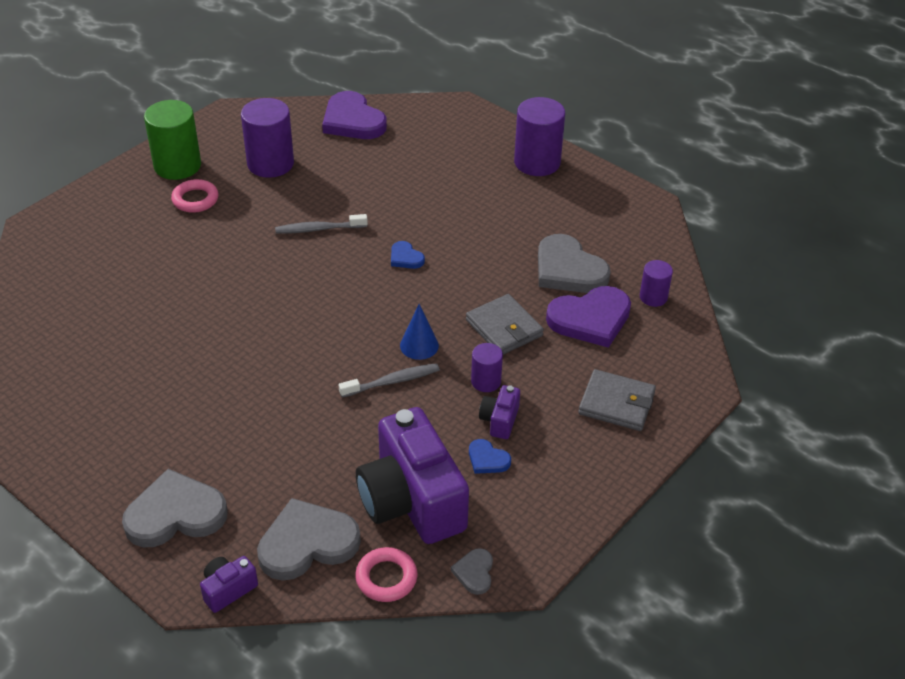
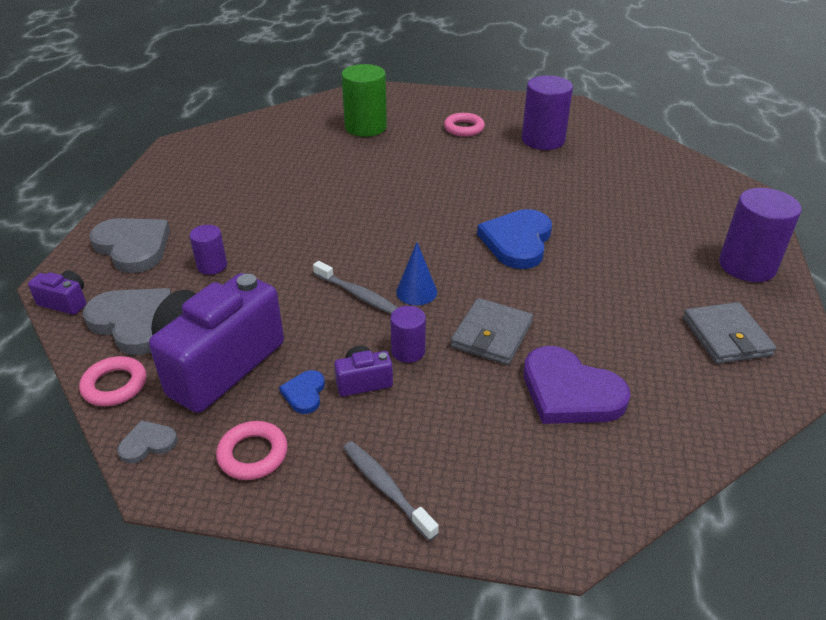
camera: 60 degrees right, 5 degrees down
green cylinder [144,100,201,180] -> green cylinder moved to [341,64,387,137]
grey toothbrush [275,214,368,234] -> grey toothbrush moved to [343,441,439,541]
purple heart [322,91,387,139] -> none
blue heart [391,241,425,269] -> blue heart [477,209,552,269], size x2.09
grey heart [538,234,611,293] -> none
grey wallet [578,369,656,431] -> grey wallet moved to [683,302,777,364]
purple cylinder [640,260,673,307] -> purple cylinder moved to [189,225,227,275]
none -> pink ring [216,421,288,480]

